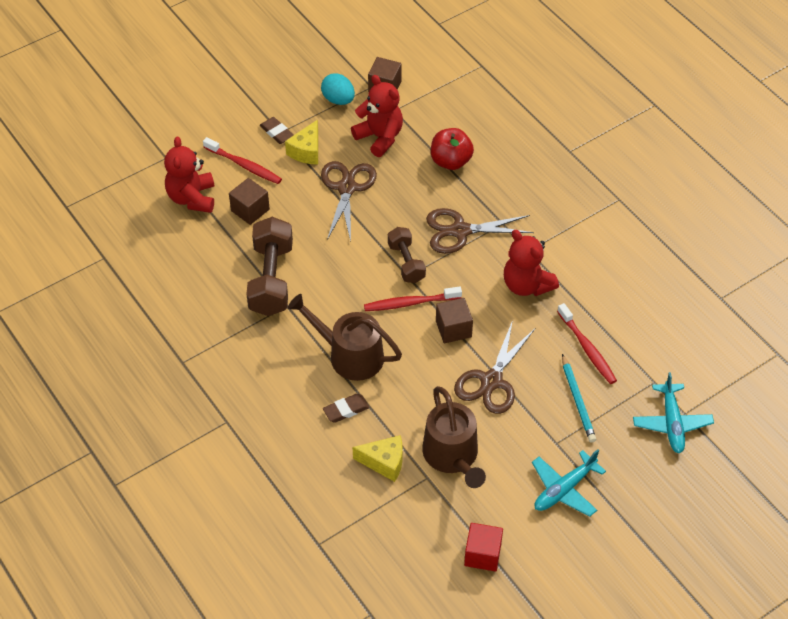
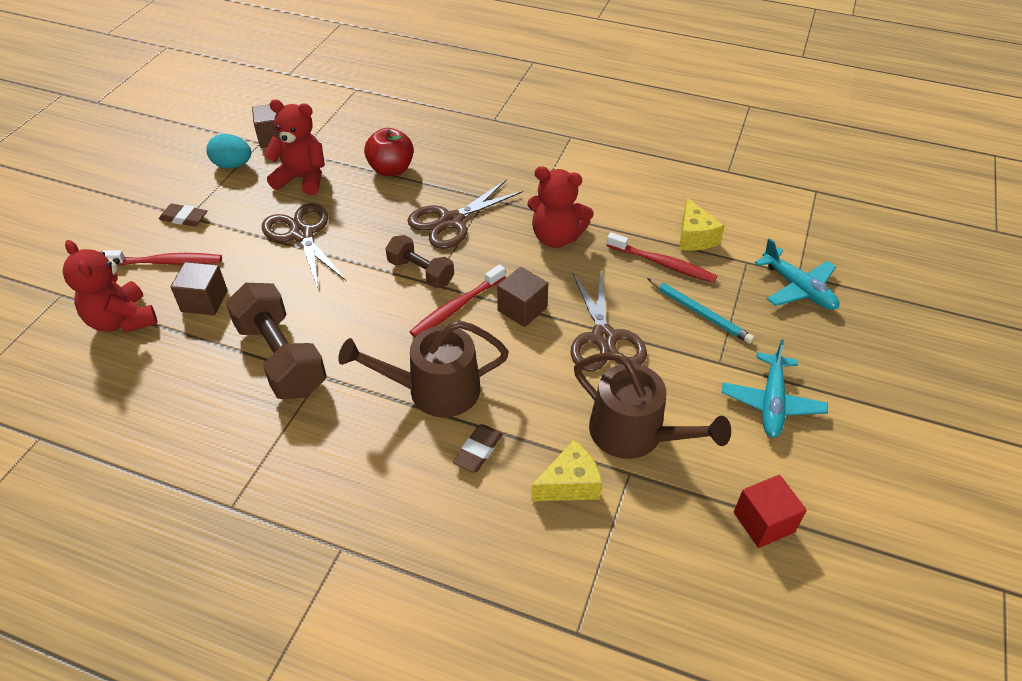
camera: 35 degrees left, 5 degrees down
yellow cheese [285,120,318,164] -> yellow cheese moved to [679,198,725,251]

